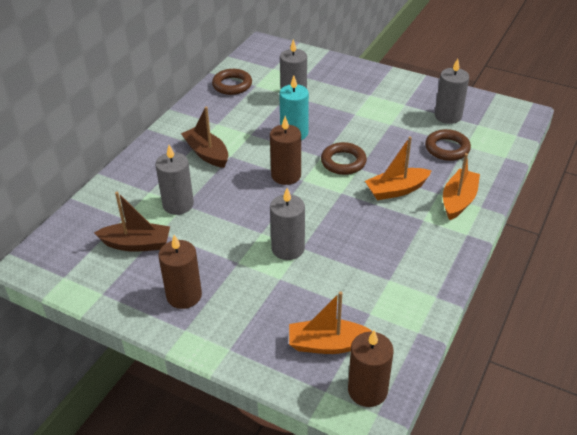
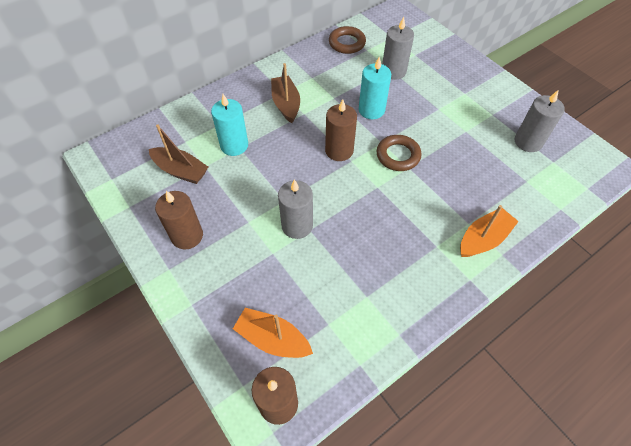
camera: 25 degrees right, 15 degrees up
grey candle [155,145,194,215] -> turquoise candle [211,94,248,156]
orange boat [365,136,432,200] -> none
brown ring [425,129,471,161] -> none

